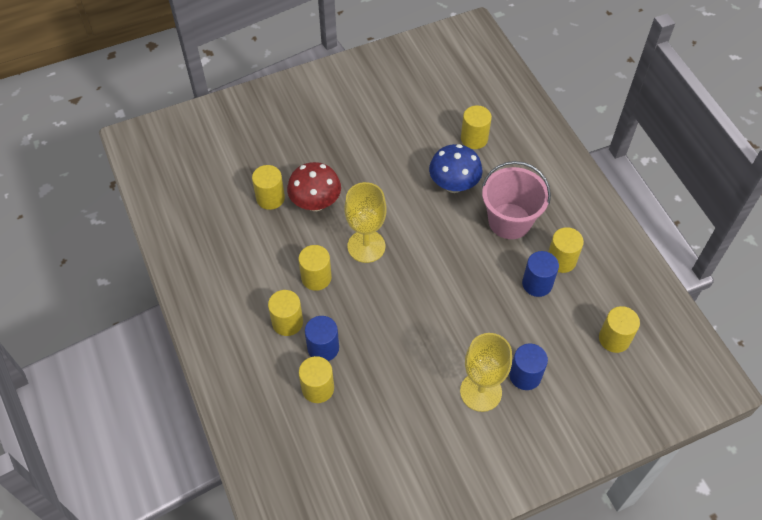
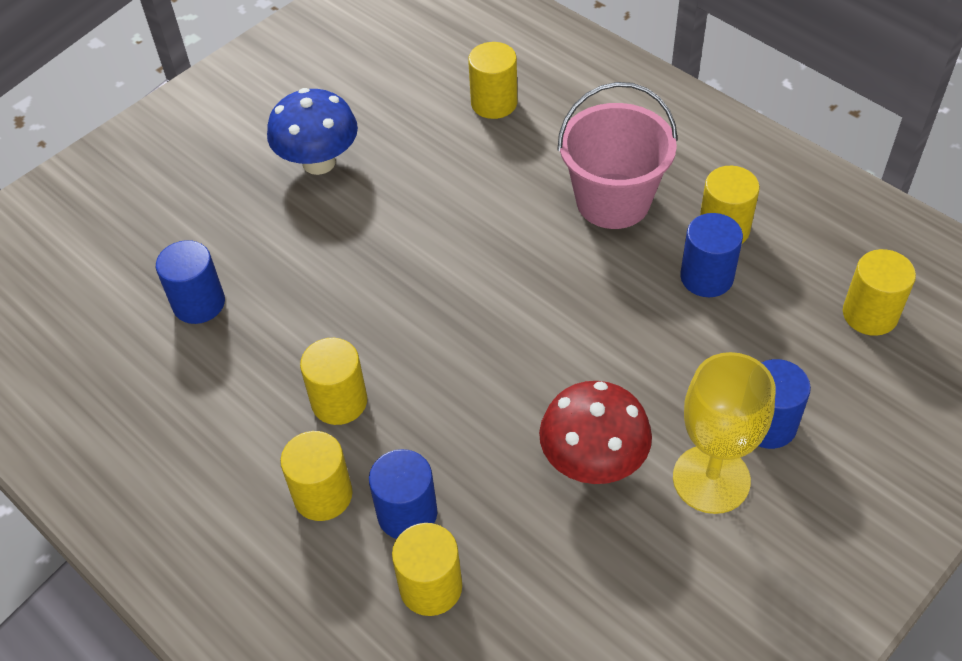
camera: 20 degrees left, 5 degrees down
yellow cylinder [252,165,285,210] -> blue cylinder [156,240,225,324]
red mushroom [287,162,341,211] -> red mushroom moved to [539,381,652,484]
yellow goblet [344,182,387,263] -> none
blue mushroom [429,144,482,193] -> blue mushroom moved to [267,88,358,175]

